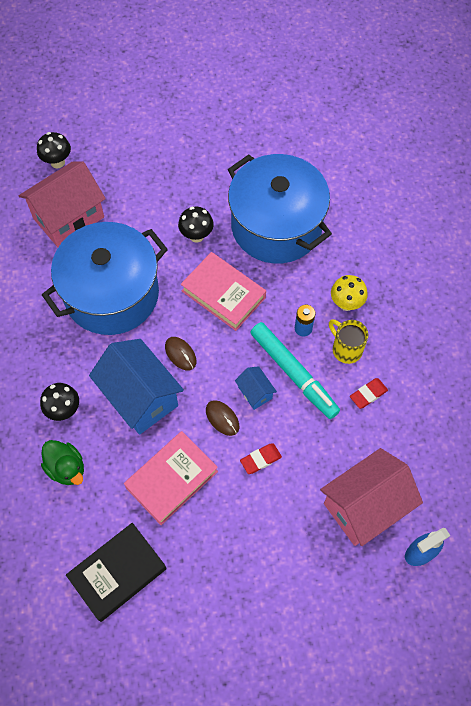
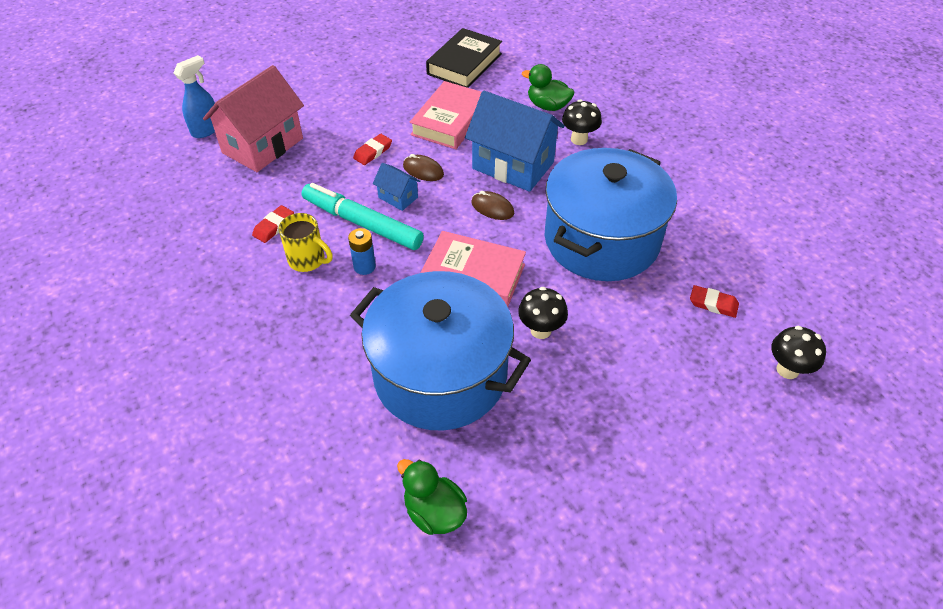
camera: 160 degrees right, 15 degrees down
pink house [19,162,106,247] -> red eraser [690,285,739,318]
yellow mushroom [331,275,368,311] -> none
none -> green duck [397,459,467,535]

